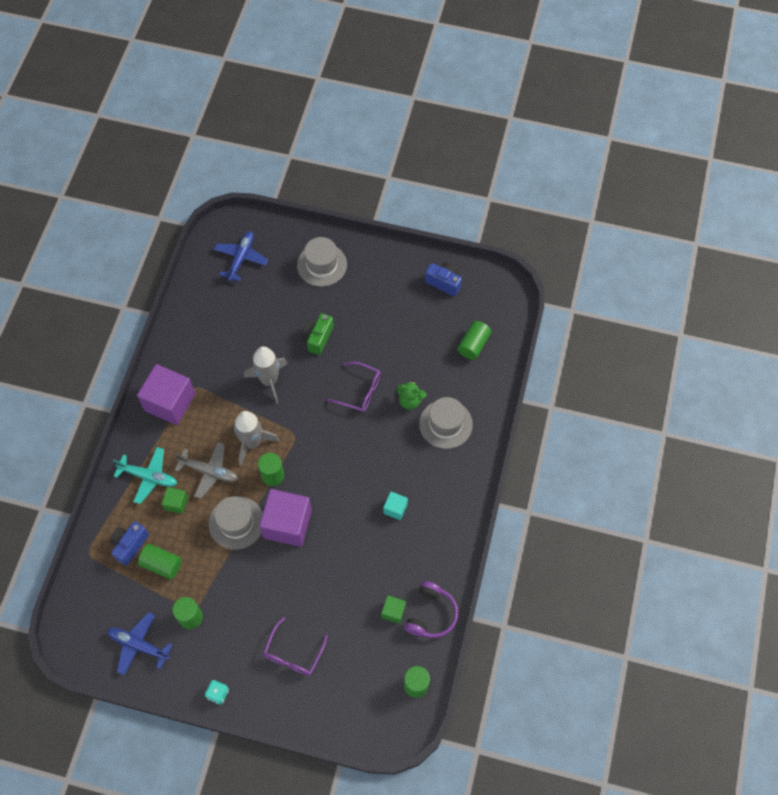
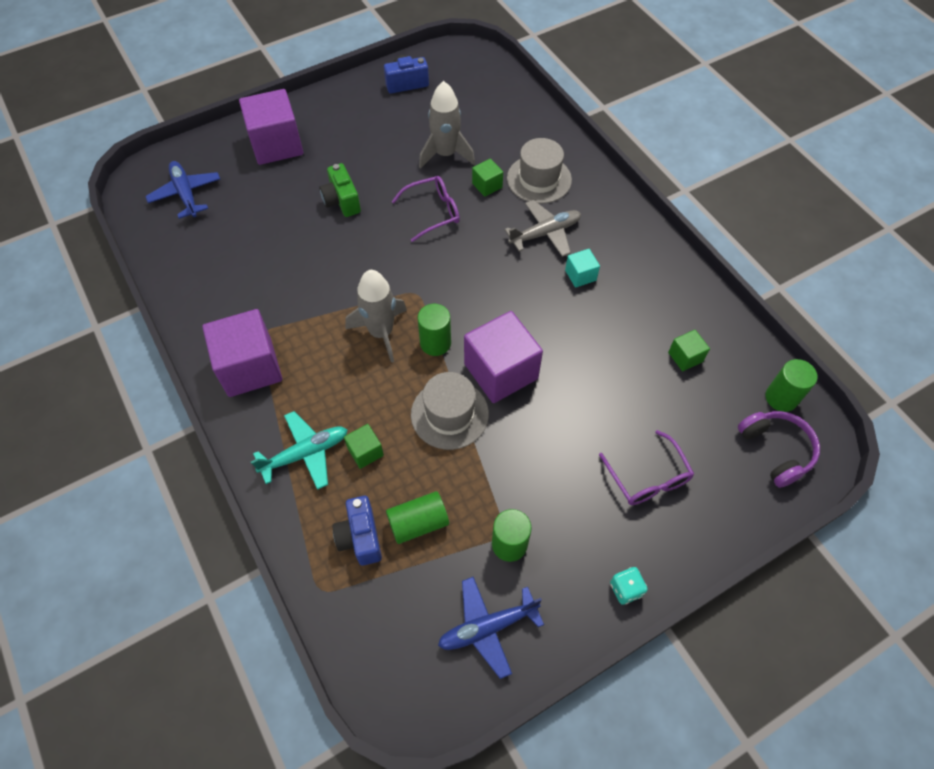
camera: 45 degrees left, 5 degrees down
grey plane [175,442,238,499] -> grey plane moved to [505,200,581,257]
grey rocket [244,346,288,404] -> grey rocket moved to [419,81,475,169]
grey hat [297,237,347,287] -> purple cube [239,89,303,165]
green teddy bear [397,381,427,410] -> green cube [472,159,503,197]
purple headphones [405,581,458,638] -> purple headphones moved to [738,411,820,488]
green cylinder [457,321,491,360] -> none

